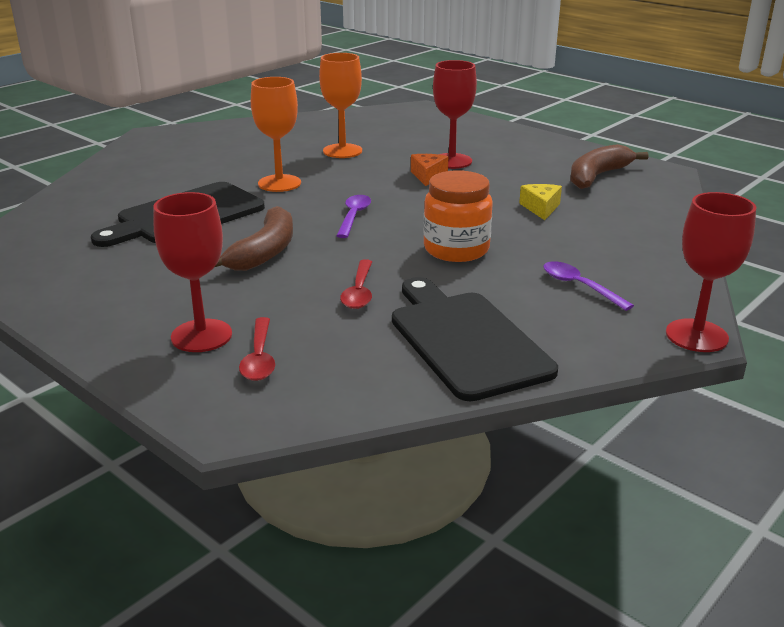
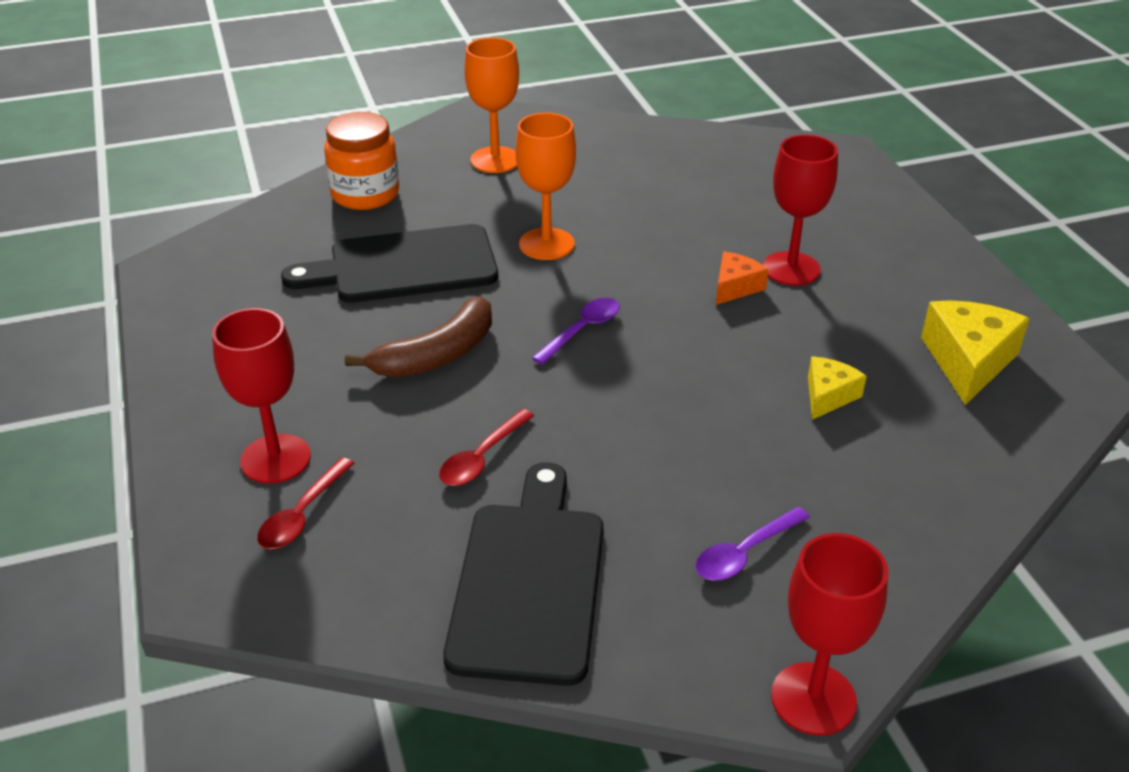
camera: 30 degrees right, 10 degrees up
orange goblet [319,53,362,158] -> orange goblet moved to [464,37,519,173]
orange jar [423,170,493,262] -> orange jar moved to [324,112,399,210]
purple spoon [543,261,634,311] -> purple spoon turned 120 degrees counterclockwise [695,507,810,581]
brown banana [570,144,648,189] -> yellow cheese [921,300,1030,405]

